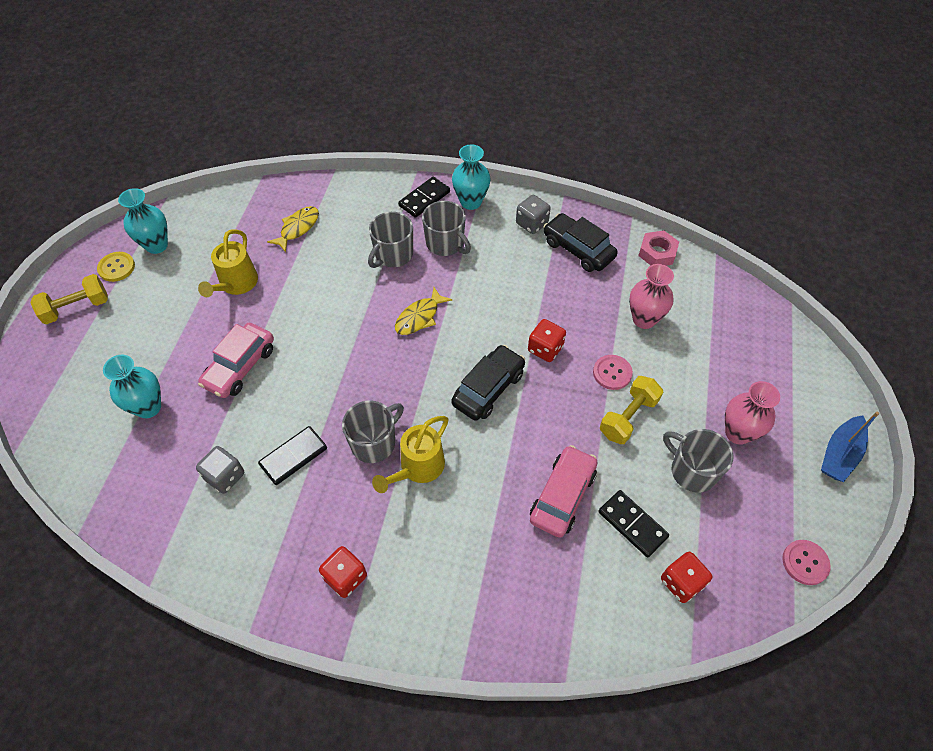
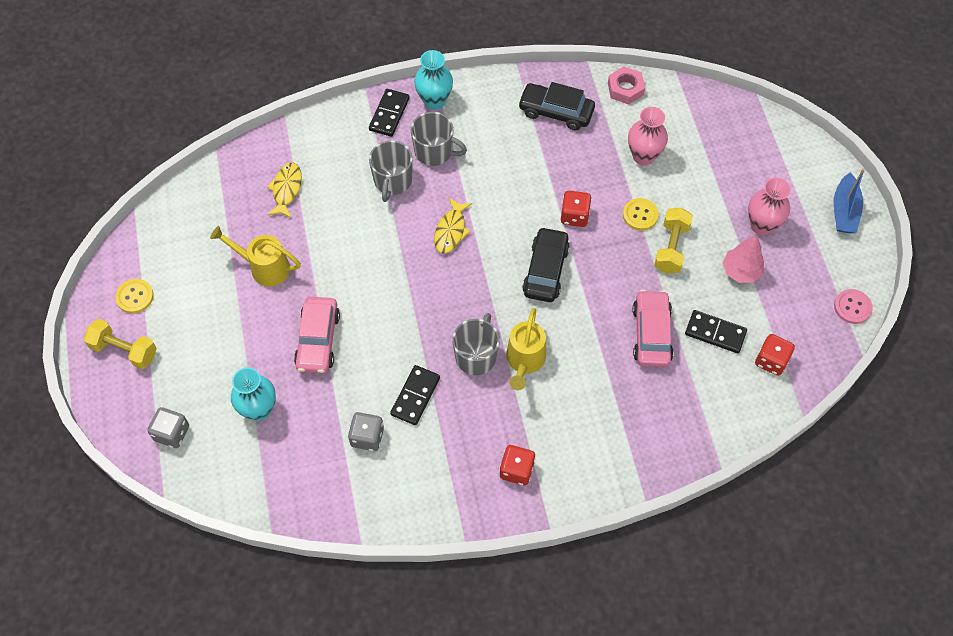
camera: 25 degrees left, 5 degrees up
yellow dumbbell [30,274,108,324] -> yellow dumbbell turned 75 degrees clockwise [84,319,157,369]
turquoise vase [118,188,168,254] -> none
yellow watering can [198,229,258,297] -> yellow watering can turned 120 degrees clockwise [210,226,301,286]
grey dice [516,195,551,234] -> grey dice moved to [147,407,189,448]
pink button [593,355,633,390] -> yellow button [623,198,659,231]
grey mug [663,429,733,493] -> pink tree [722,235,764,283]

